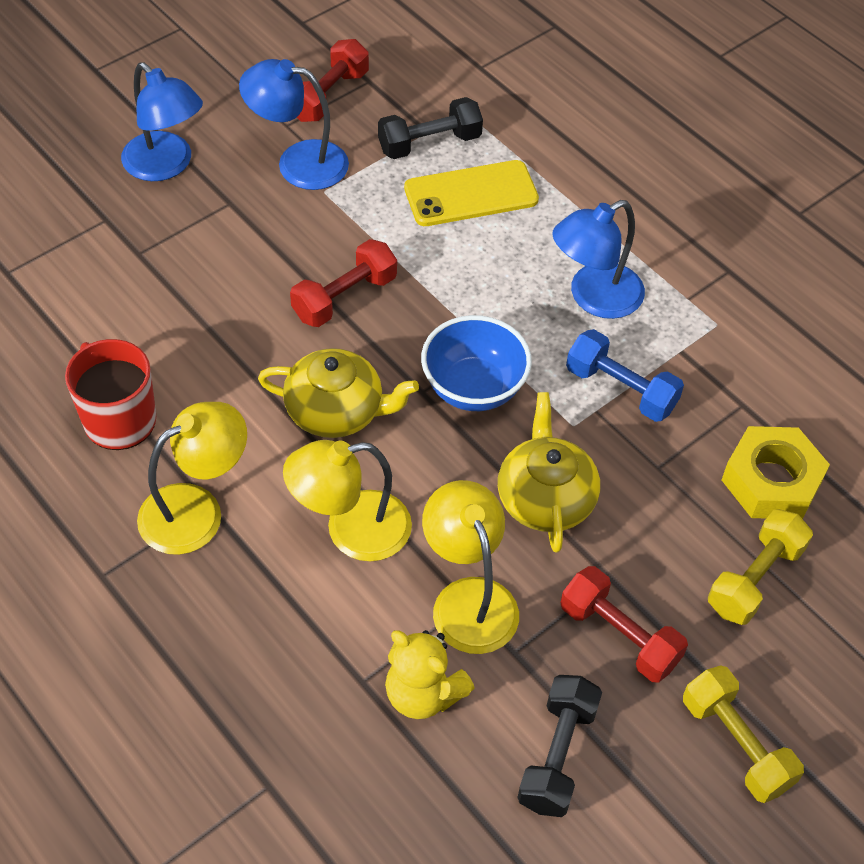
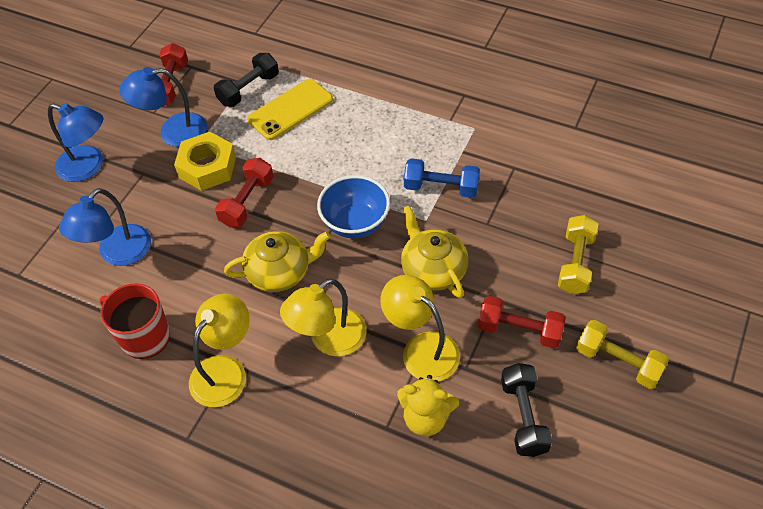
camera: 20 degrees left, 0 degrees up
blue lamp [552,200,645,319] -> blue lamp moved to [59,188,151,266]
yellow nut [722,426,830,519] -> yellow nut moved to [174,132,236,191]

